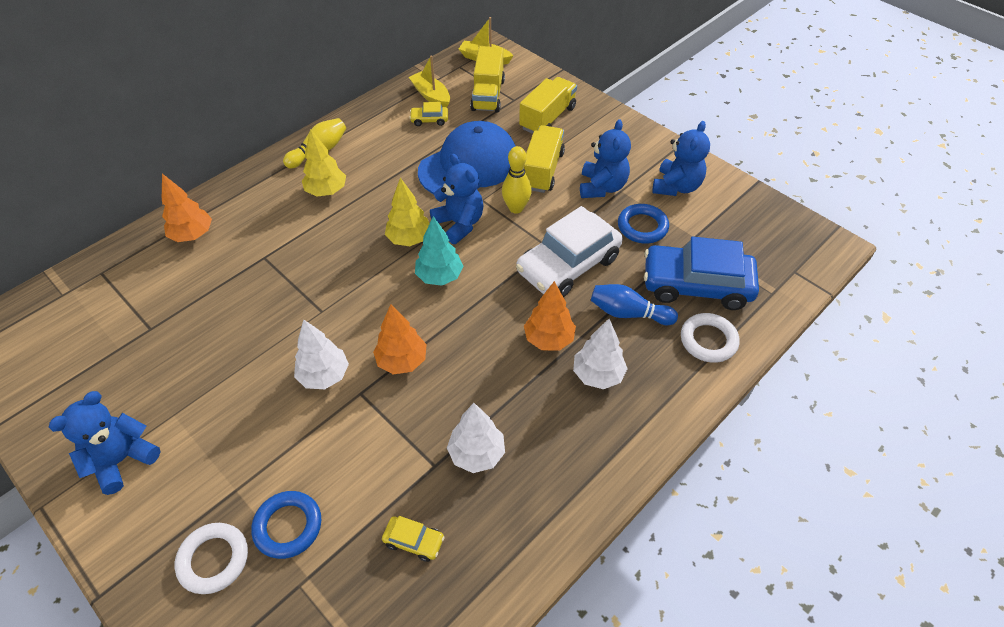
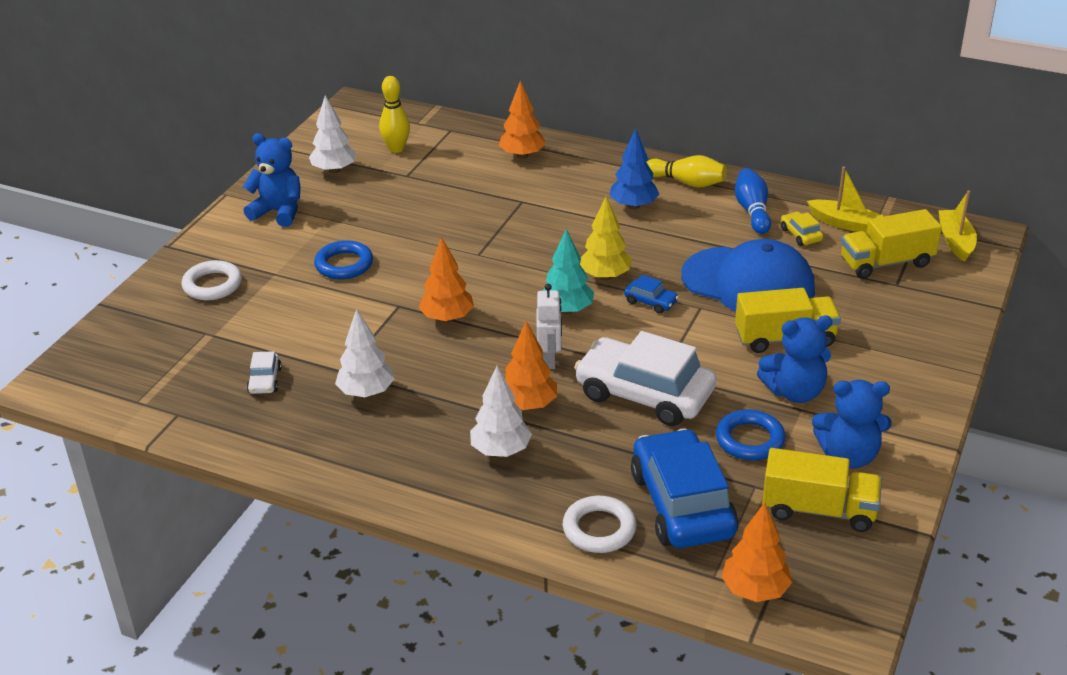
camera: 70 degrees right, 15 degrees down
blue ring [251,491,321,559] -> blue ring moved to [314,240,373,279]
white tree [294,320,349,389] -> white tree moved to [309,95,357,174]
yellow tree [302,129,346,196] -> blue tree [609,129,659,210]
yellow car [382,516,445,562] -> white car [247,351,282,394]
yellow boat [409,56,450,107] -> yellow boat turned 90 degrees clockwise [807,166,884,233]
blue teddy bear [430,154,484,244] -> blue car [624,275,679,314]
yellow bowling pin [502,146,532,214] -> yellow bowling pin moved to [379,76,410,153]
yellow truck [519,77,577,134] -> yellow truck moved to [762,448,882,532]
blue bowling pin [591,284,678,325] -> blue bowling pin moved to [735,168,771,234]
none -> white robot [537,284,562,369]
none -> orange tree [722,502,792,602]

